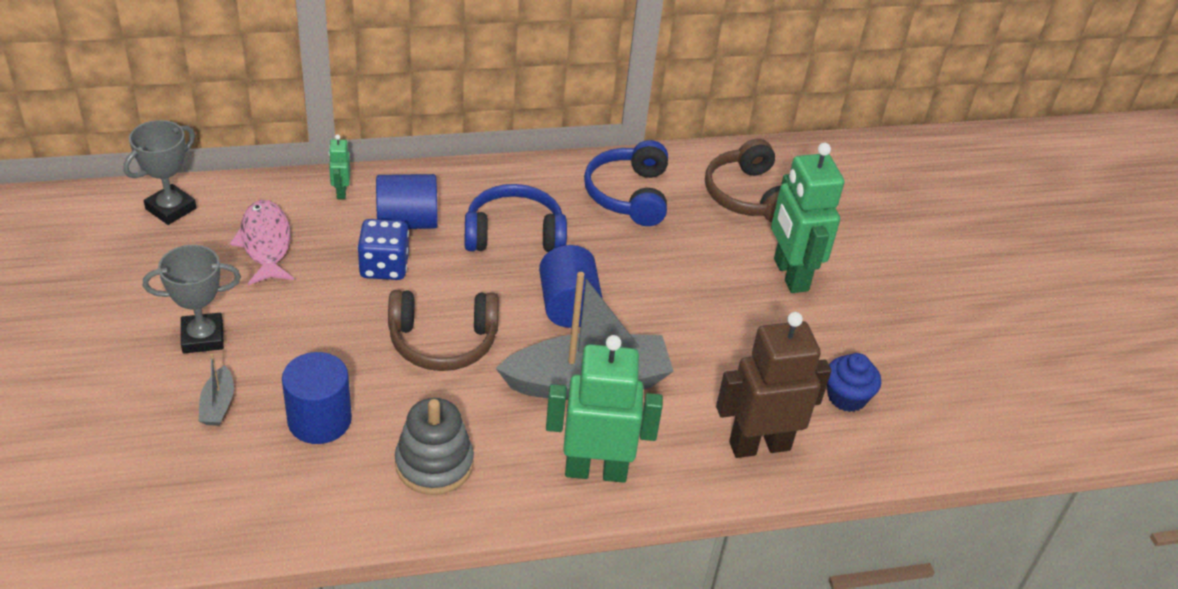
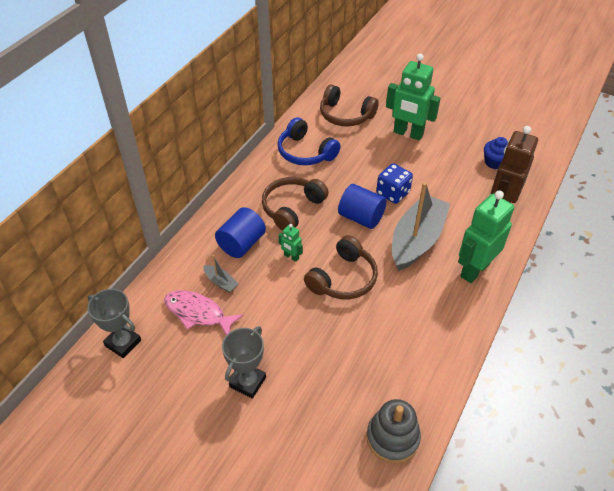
camera: 45 degrees left, 5 degrees up
grey trophy [123,120,197,225] -> grey trophy turned 45 degrees counterclockwise [87,289,141,358]
grey boat [199,354,234,426] -> grey boat moved to [204,255,238,293]
blue cylinder [282,352,352,444] -> none
green robot [329,134,350,199] -> green robot moved to [278,224,303,262]
blue dice [357,219,409,280] -> blue dice moved to [376,163,413,204]
grey stacking toy [395,398,474,495] -> grey stacking toy moved to [366,399,421,463]
blue headphones [464,184,567,252] -> brown headphones [262,177,329,231]

